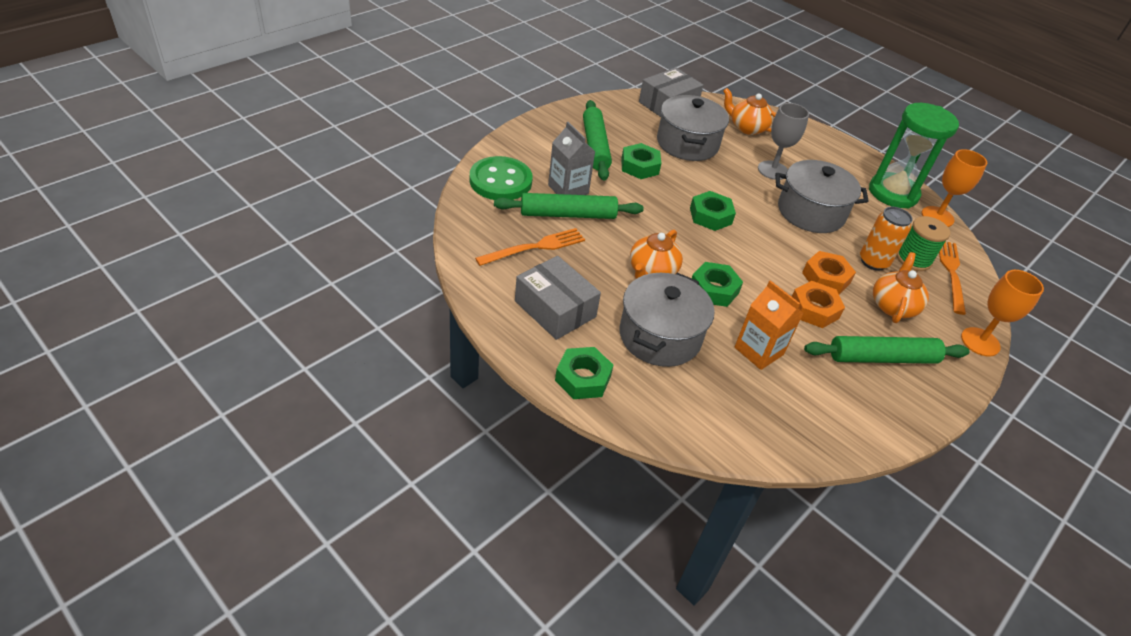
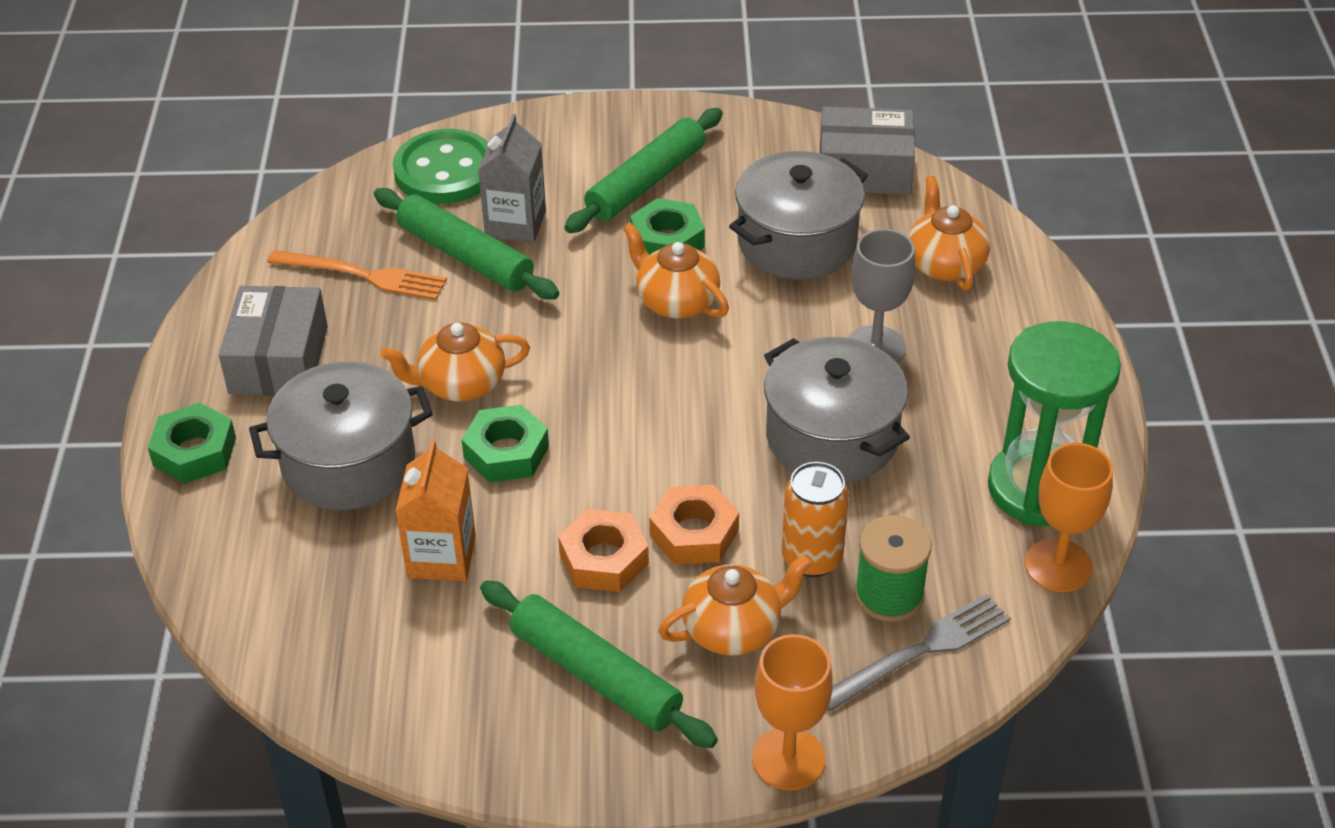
camera: 50 degrees right, 0 degrees up
green nut [690,191,736,231] -> none
orange fork [939,242,966,315] -> grey fork [828,594,1011,711]
none -> orange teapot [623,223,729,319]

